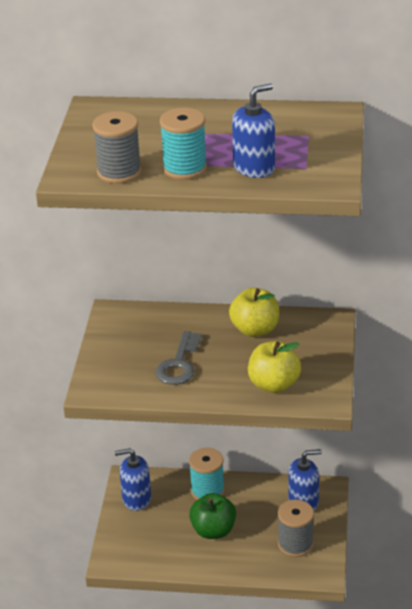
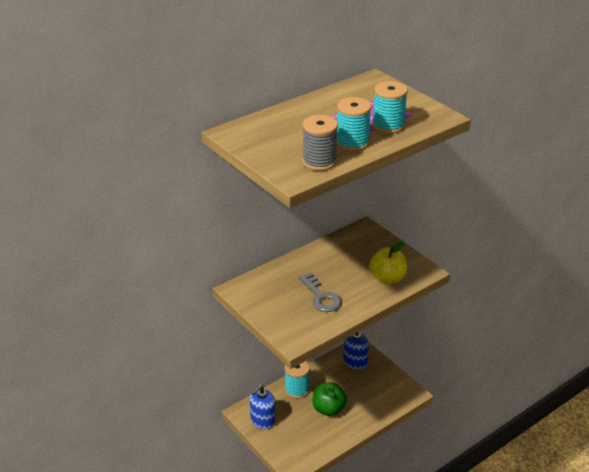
camera: 45 degrees left, 0 degrees up
yellow apple [229,288,279,337] -> none
blue soap dispenser [232,83,275,178] -> turquoise spool [372,81,408,134]
grey spool [278,500,314,557] -> none

